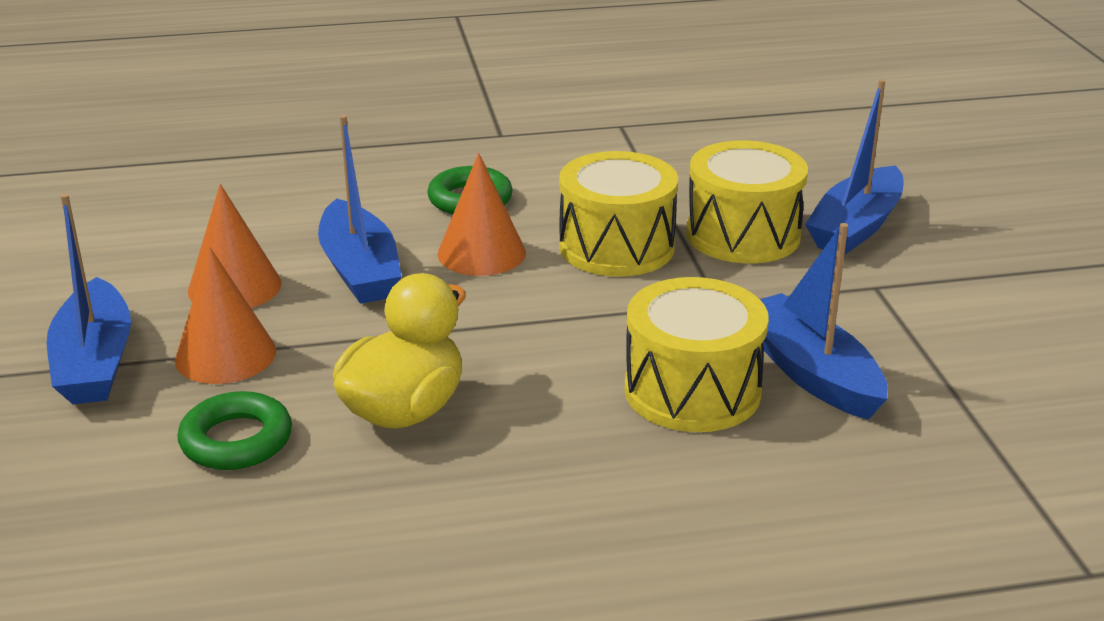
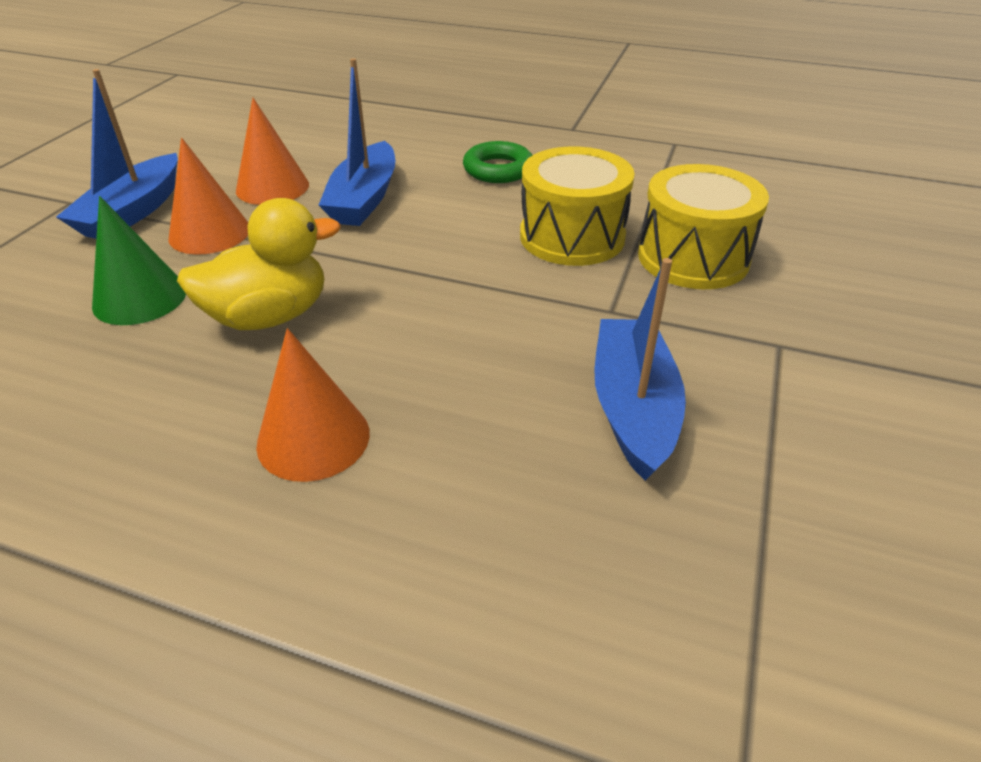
camera: 30 degrees right, 10 degrees up
green ring [178,391,292,470] -> green cone [92,196,186,325]
orange cone [438,153,526,276] -> orange cone moved to [256,328,370,482]
yellow drum [624,277,769,432] -> none
blue boat [805,79,904,255] -> none

